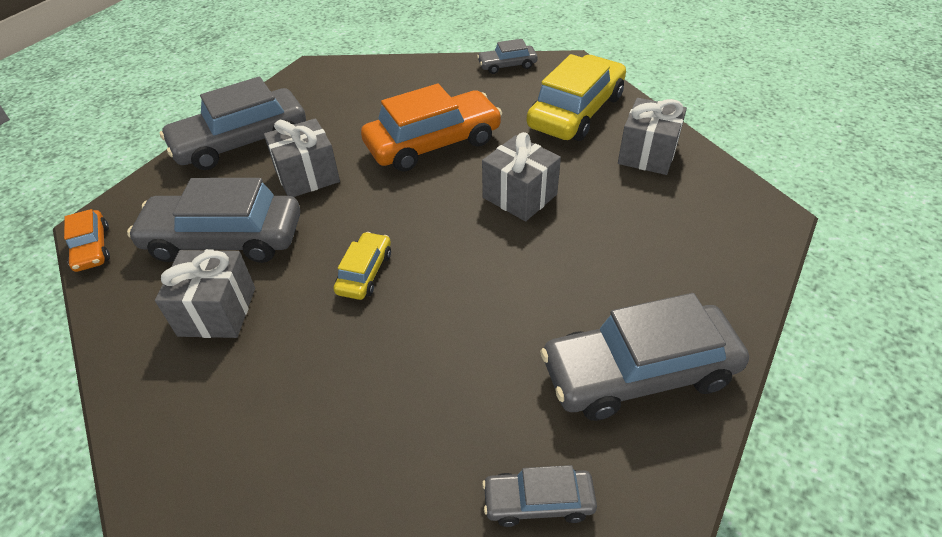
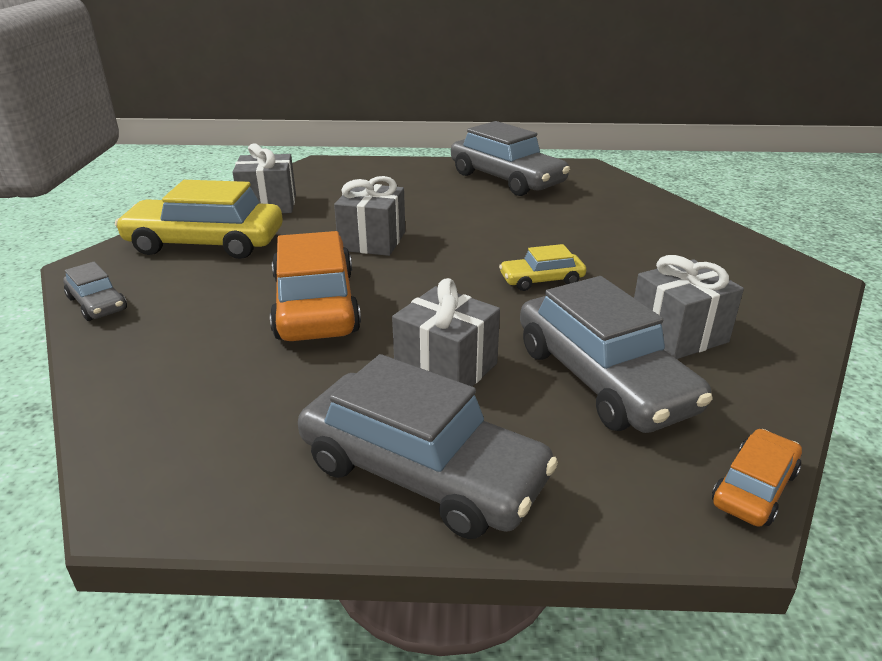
camera: 120 degrees left, 15 degrees down
orange car [361,84,502,172] -> orange car turned 45 degrees clockwise [270,231,361,341]
grey car [482,465,597,527] -> none

